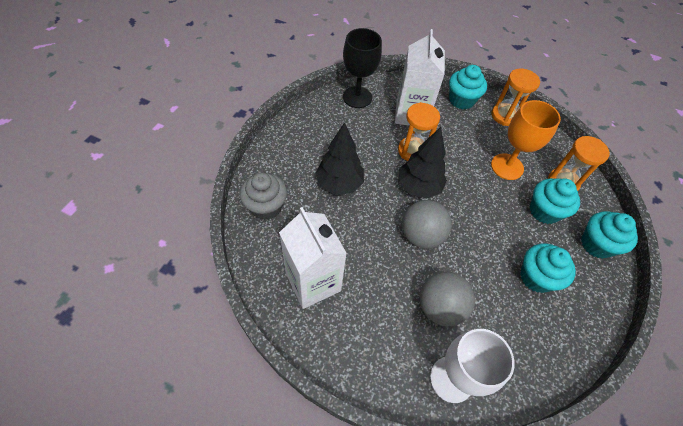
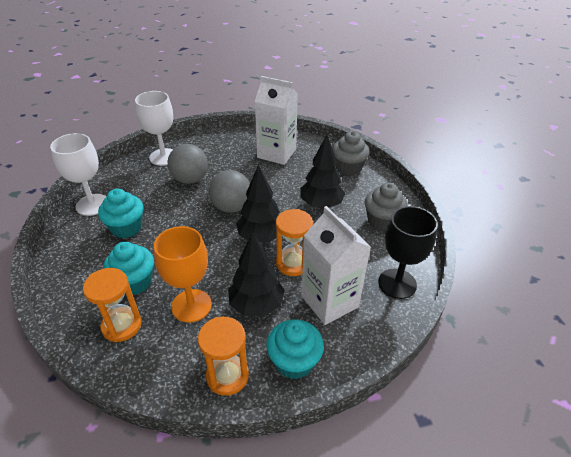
camera: 145 degrees right, 15 degrees down
turquoise cupcake [581,211,638,259] -> none
none -> white goblet [50,133,107,216]
none -> black tree [228,232,285,317]
none -> grey cupcake [365,183,408,231]

